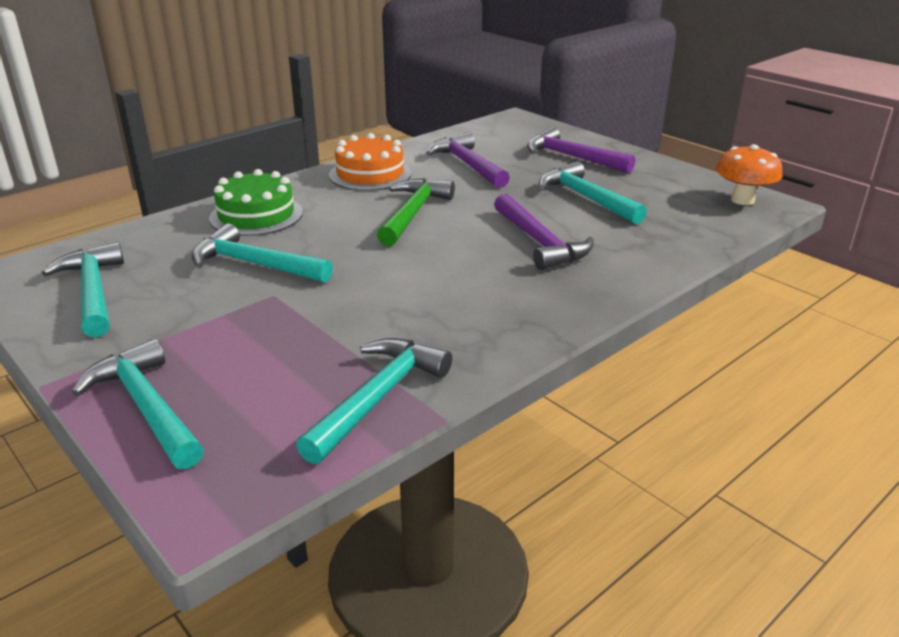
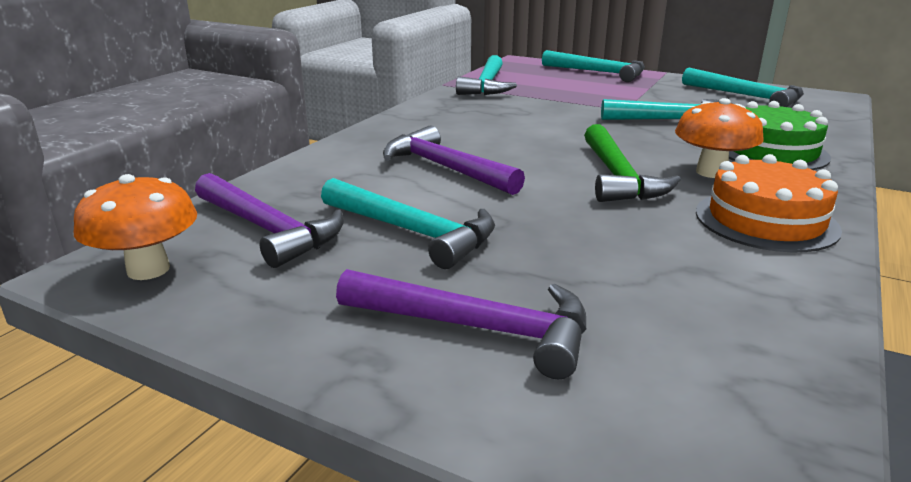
camera: 160 degrees right, 5 degrees down
purple hammer [426,133,510,188] -> purple hammer moved to [195,173,344,268]
none -> orange mushroom [675,98,764,178]

